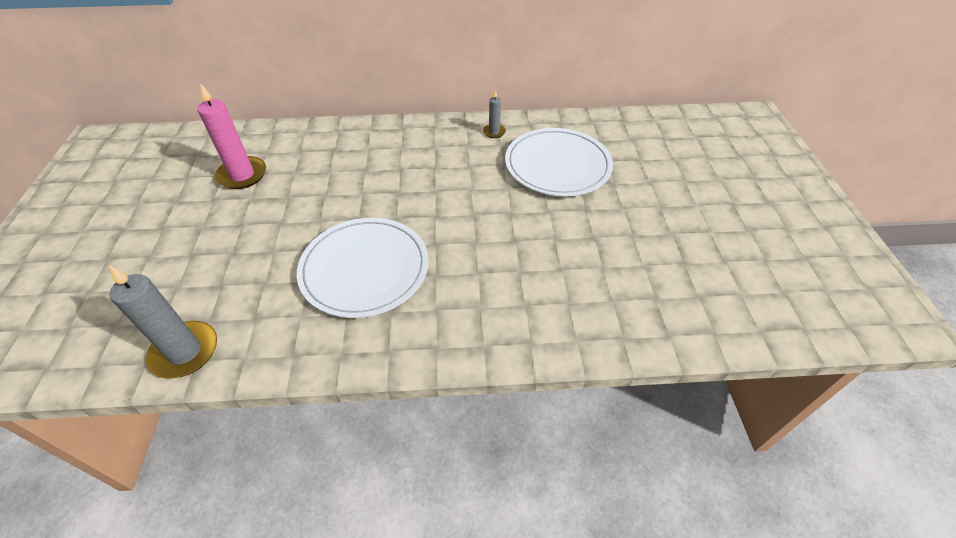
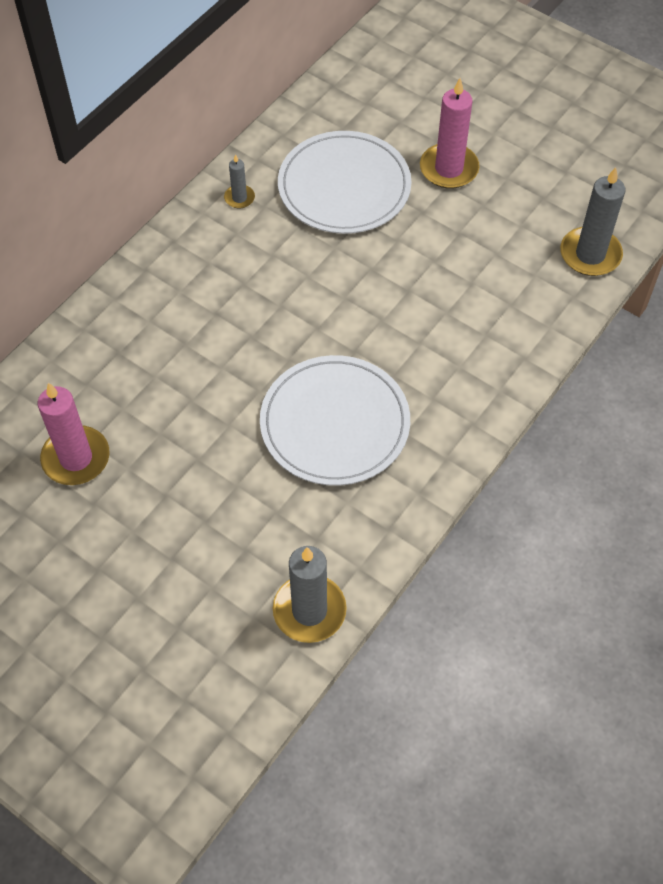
camera: 50 degrees left, 10 degrees up
none -> pink candle [420,78,480,189]
none -> grey candle [560,167,625,276]

